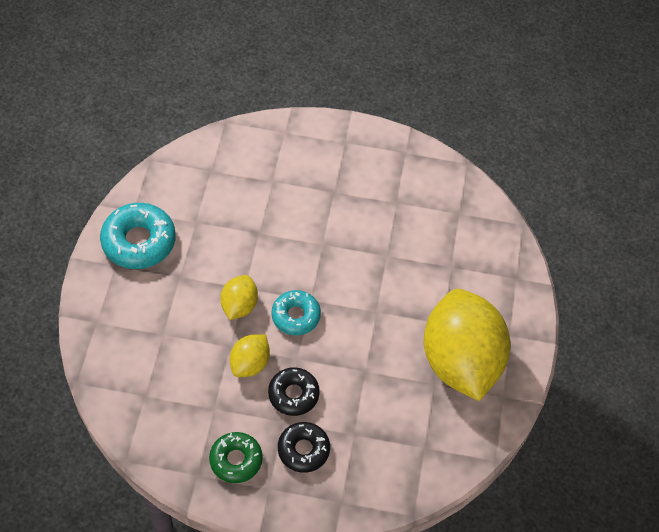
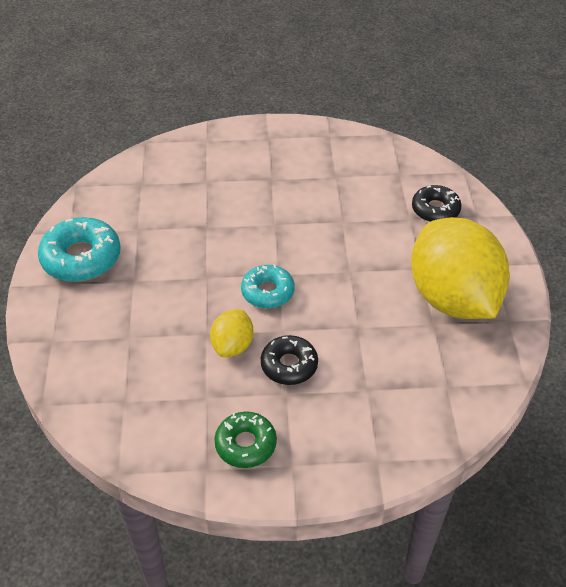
camera: 10 degrees left, 10 degrees down
yellow lemon [220,275,258,320] -> none
black donut [278,422,330,473] -> black donut moved to [412,185,462,222]

